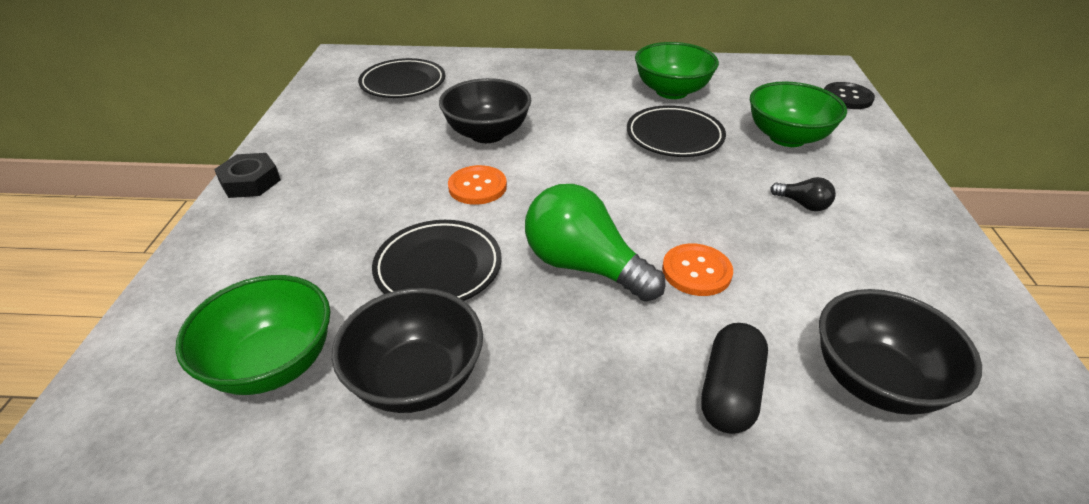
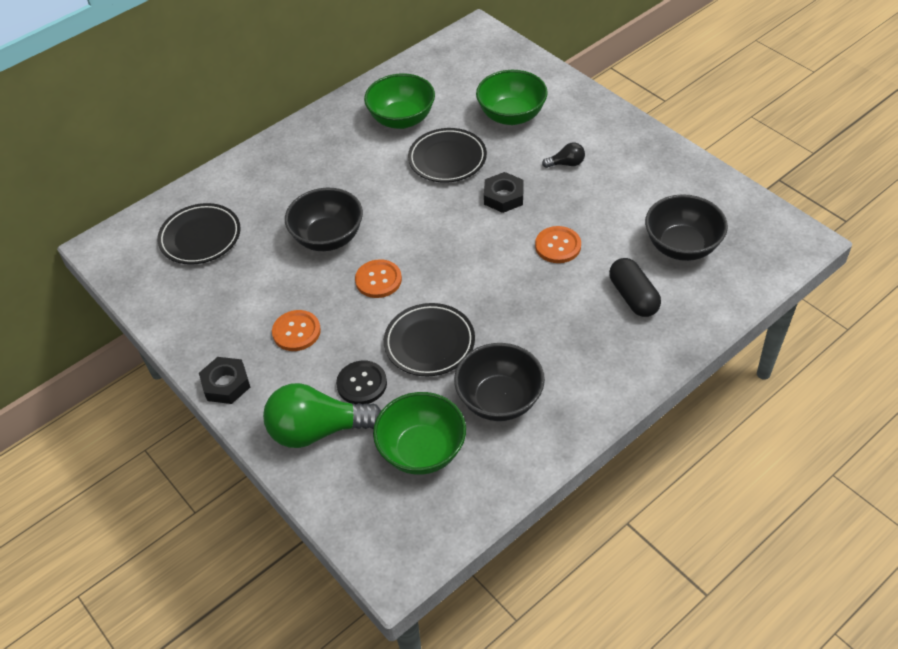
camera: 40 degrees left, 10 degrees up
green light bulb [525,184,666,302] -> green light bulb moved to [263,383,381,448]
black button [824,82,875,109] -> black button moved to [336,360,387,405]
none -> orange button [272,310,321,351]
none -> black nut [484,172,524,213]

